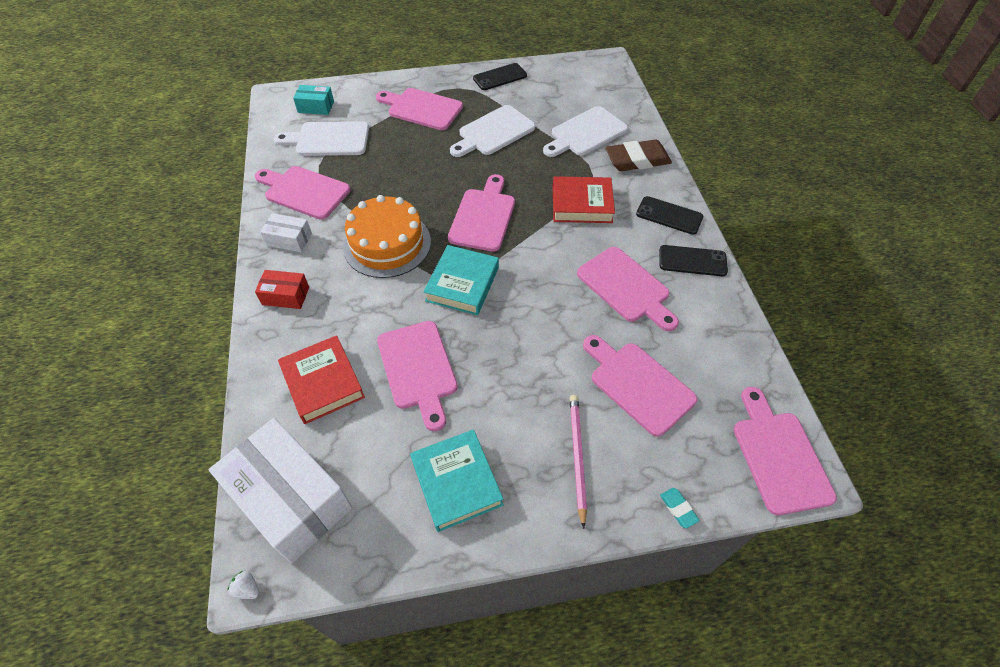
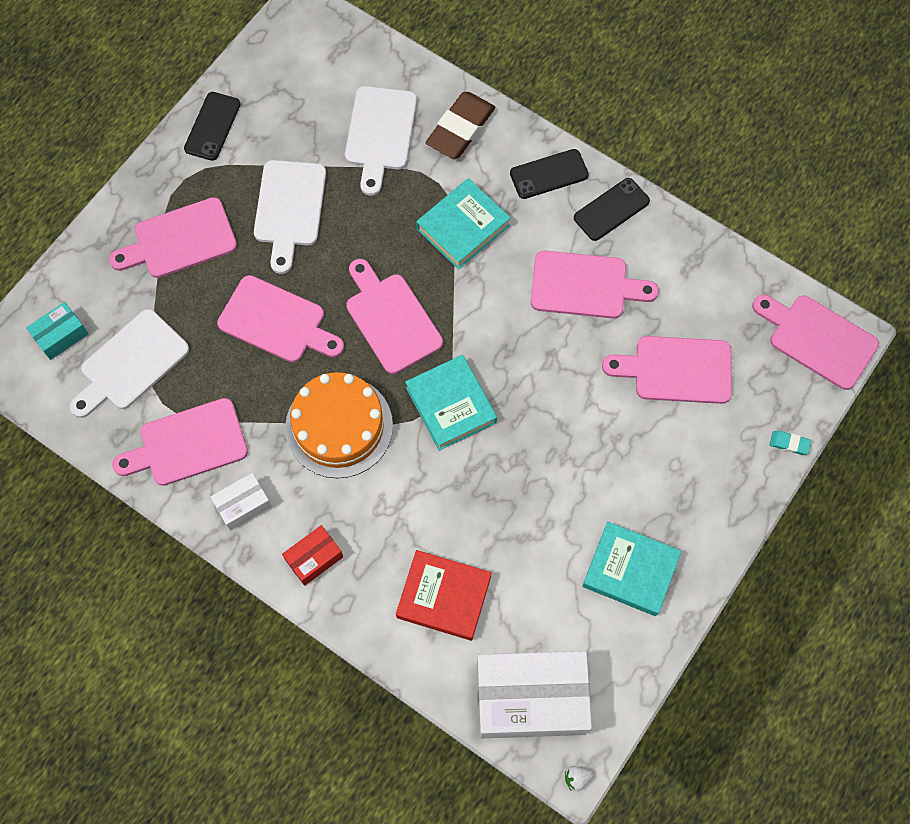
camera: 45 degrees left, 15 degrees up
pink cutting board [377,321,458,431] -> pink cutting board moved to [217,275,344,363]
red book [553,176,615,223] -> turquoise book [416,178,511,270]
pink pencil [570,395,587,529] -> none

